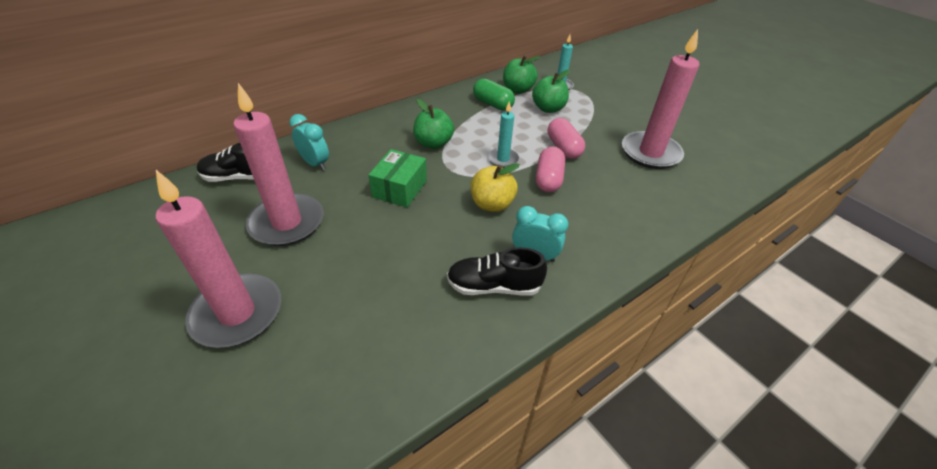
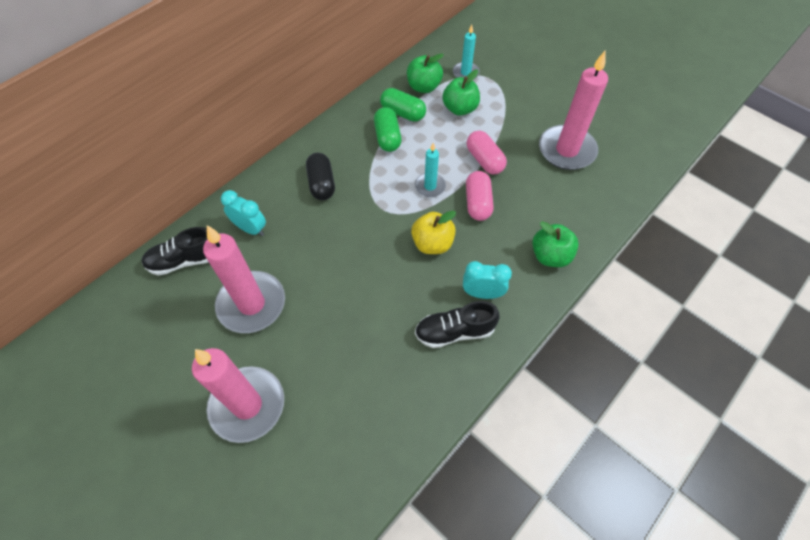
camera: 10 degrees left, 15 degrees up
green box [369,149,427,207] -> none
green apple [413,99,454,149] -> green apple moved to [532,221,579,267]
none -> black capsule [306,153,335,200]
none -> green capsule [374,107,401,152]

